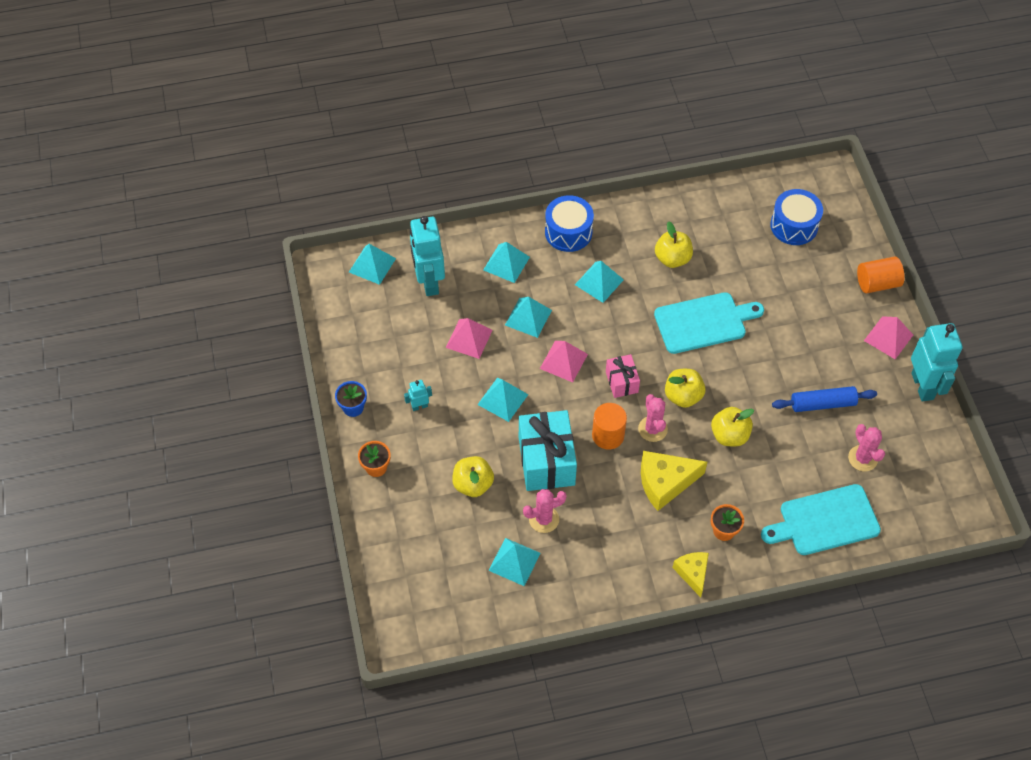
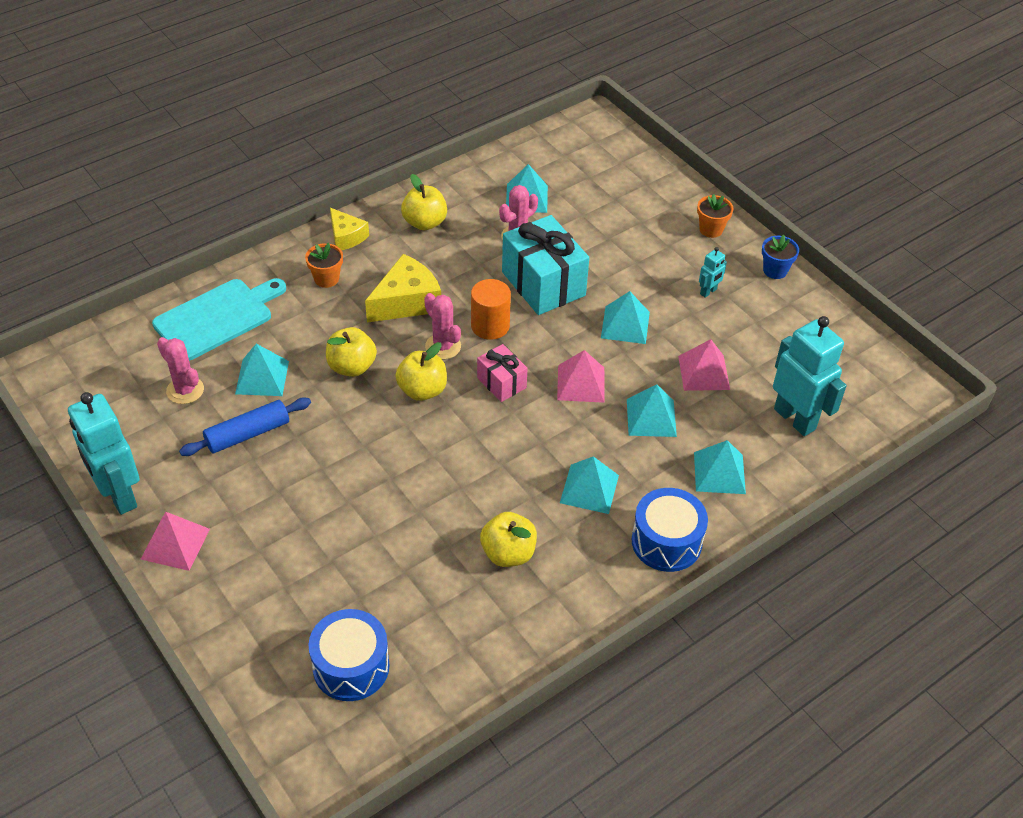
camera: 155 degrees right, 10 degrees down
turquoise pyramid [349,244,396,285] -> turquoise pyramid moved to [235,344,289,396]
yellow apple [452,456,494,497] -> yellow apple moved to [401,174,447,230]
turquoise cutting board [654,292,764,354] -> none
orange cylinder [857,256,905,293] -> none

